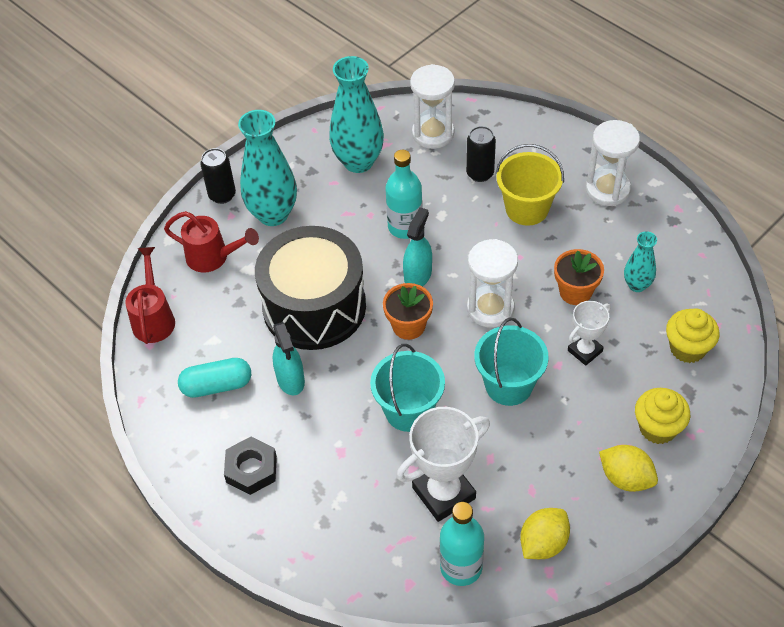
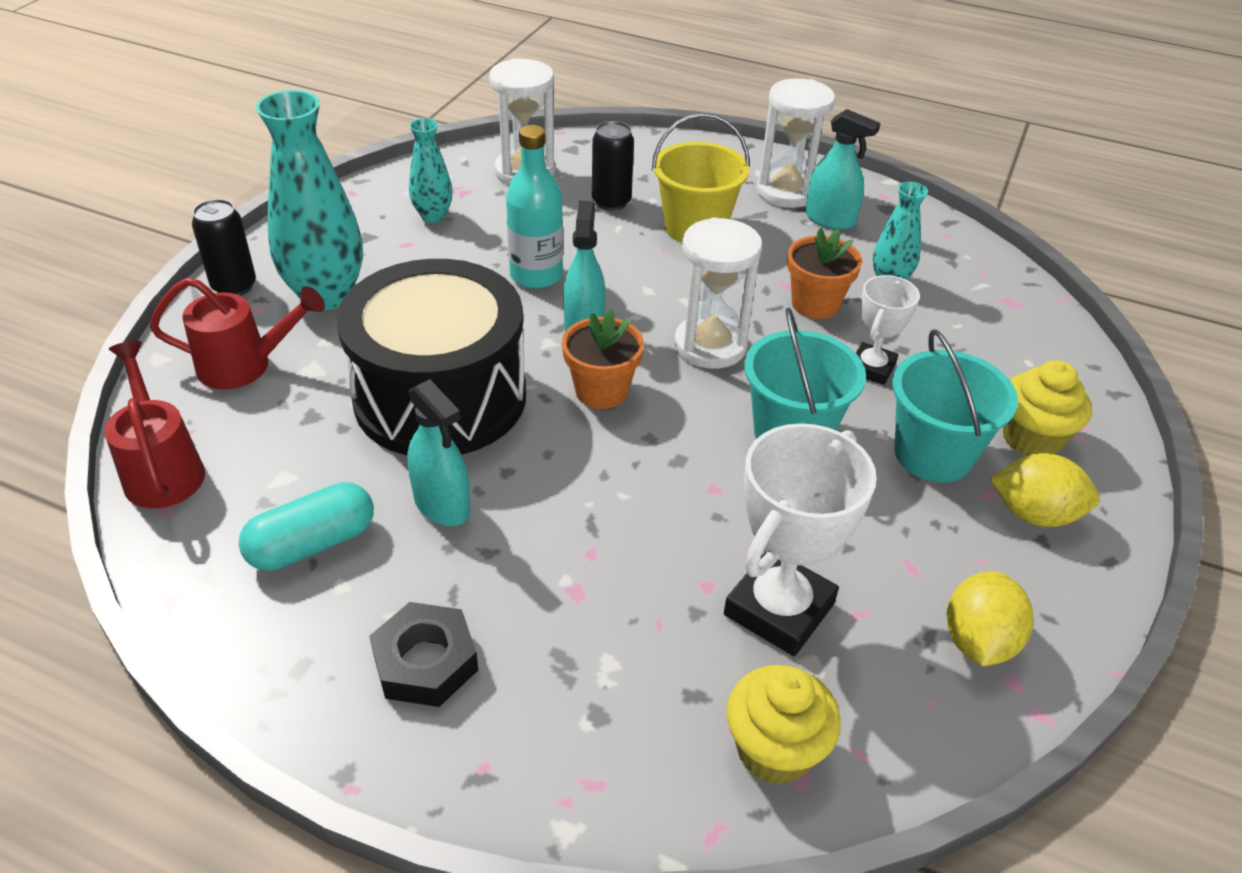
camera: 25 degrees left, 10 degrees down
turquoise vase [329,56,384,173] -> turquoise vase [409,118,452,223], size x0.53
turquoise bucket [370,344,445,432] -> turquoise bucket moved to [892,329,1018,483]
turquoise bottle [440,502,484,586] -> none
yellow cupcake [666,308,720,363] -> yellow cupcake moved to [726,665,841,785]
none -> turquoise spray bottle [805,109,880,230]

